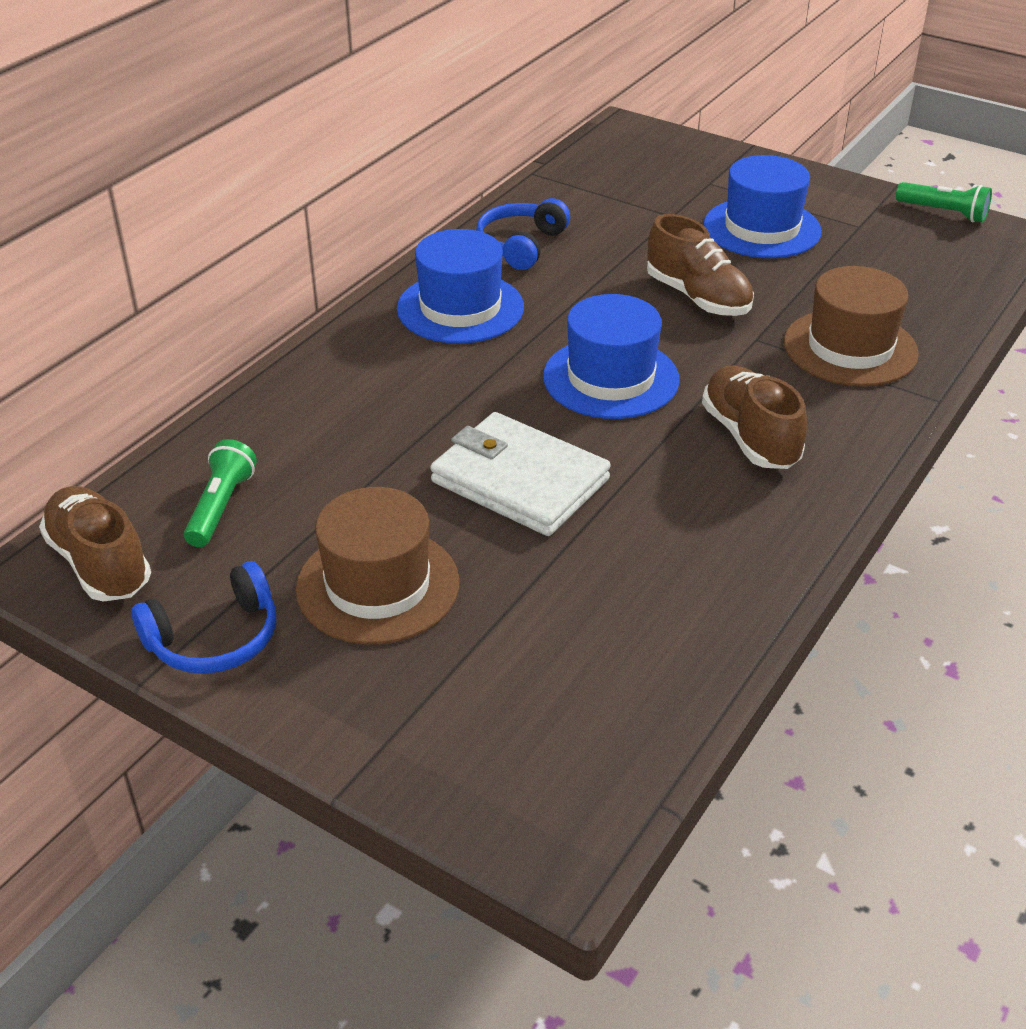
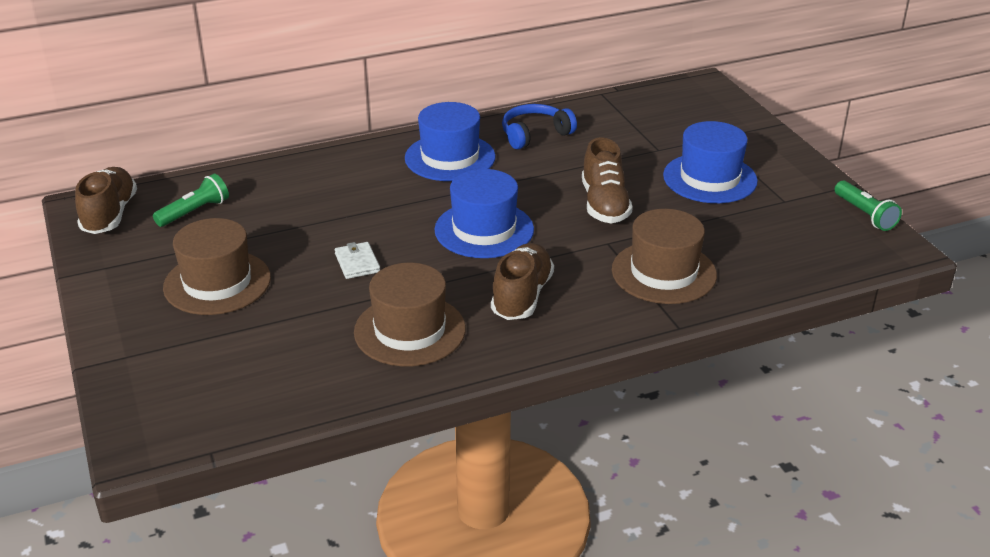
camera: 35 degrees right, 5 degrees down
blue headphones [131,561,276,674] -> none
white wallet [430,412,611,536] -> white wallet [335,242,380,279], size x0.47
none -> brown hat [354,263,466,367]

